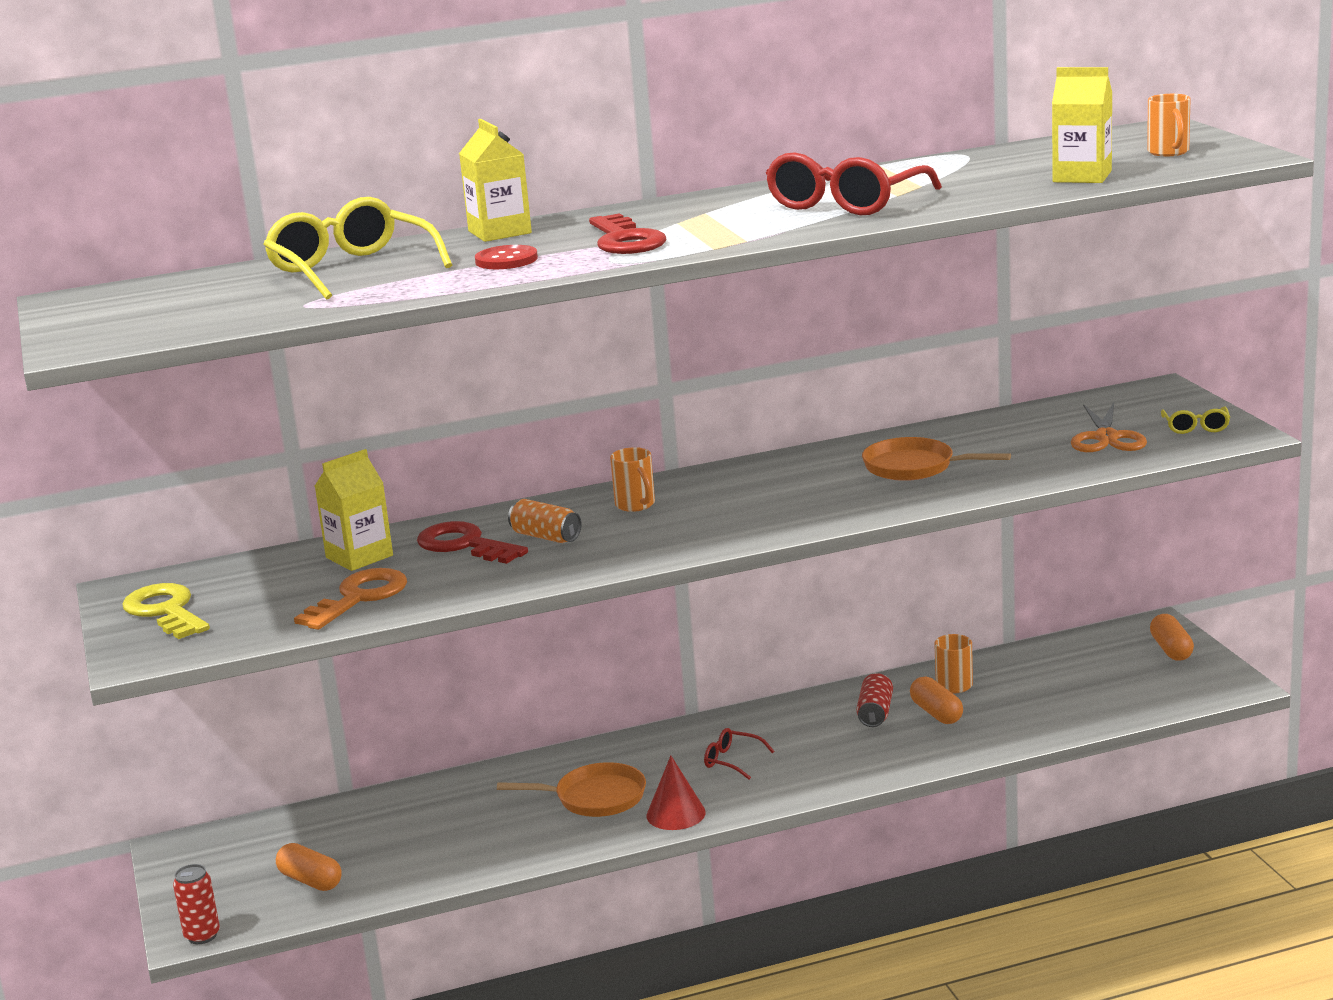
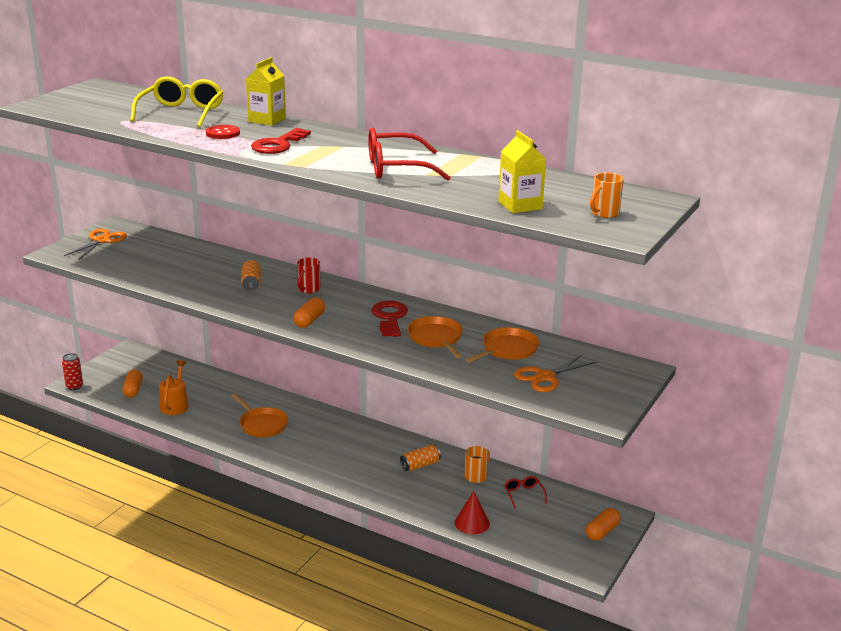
camera: 45 degrees right, 5 degrees up
yellow key [122,583,210,639] -> orange scissors [64,229,127,259]
orange key [294,568,407,630] -> none
yellow carton [315,449,393,571] -> none
red key [417,521,528,564] -> red key moved to [371,300,408,337]
orange mug [610,447,655,512] -> red mug [297,257,321,294]
red cone [646,756,706,830] -> red cone moved to [455,491,490,534]
red glasses [704,728,775,780] -> red glasses moved to [505,476,547,508]
red can [856,673,893,727] -> orange can [400,444,441,471]
orange capsule [910,677,963,724] -> orange capsule moved to [293,297,325,328]
yellow glasses [1161,407,1230,434] -> none
none -> orange watering can [159,360,189,415]
none -> orange pan [466,327,539,363]

